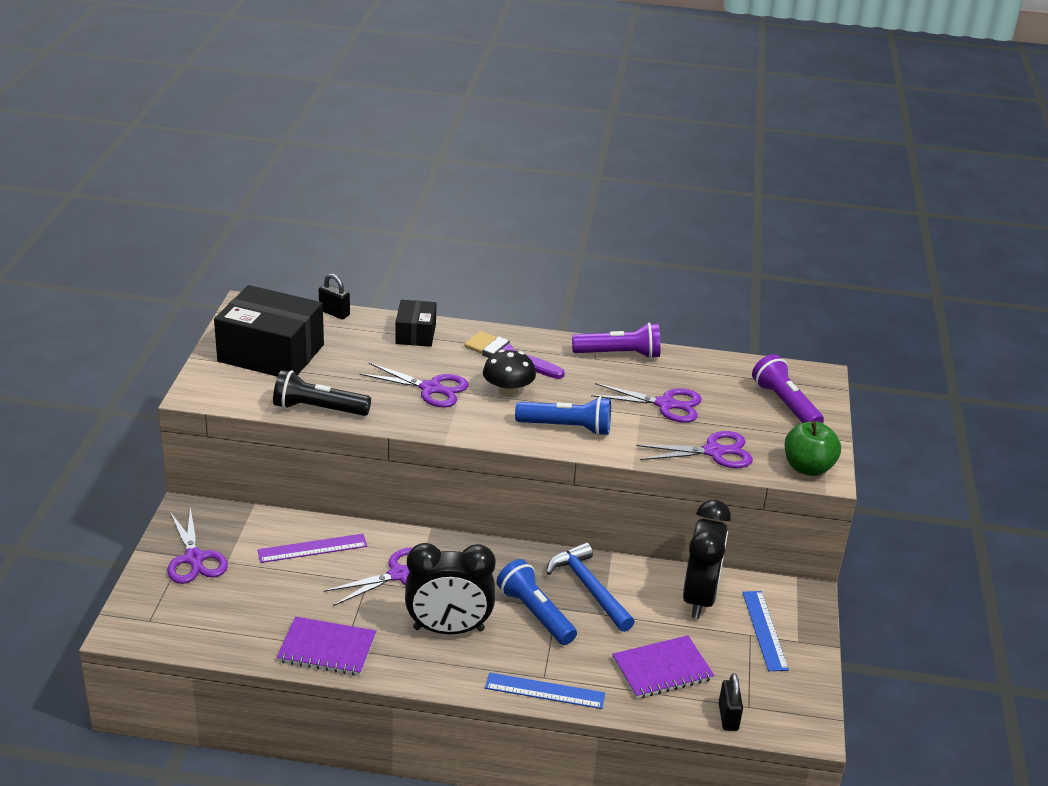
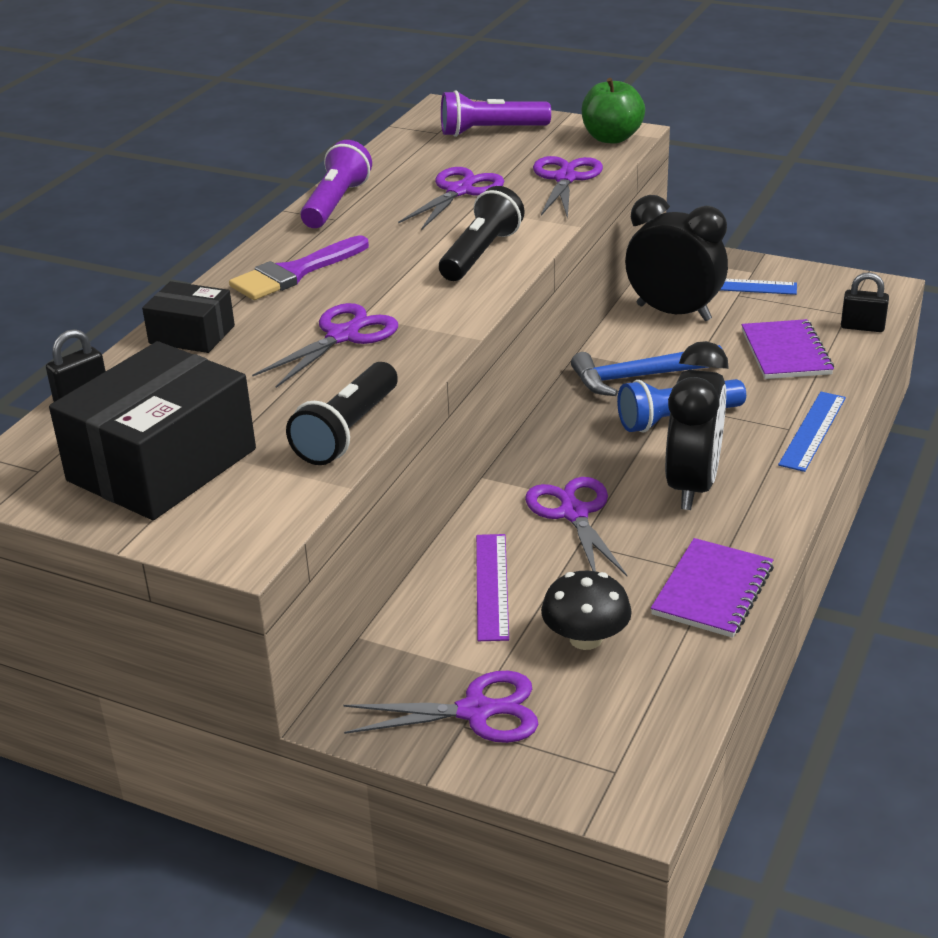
camera: 70 degrees left, 0 degrees up
black mushroom [483,350,536,397] -> black mushroom moved to [541,571,632,650]
blue flashlight [515,397,611,436] -> black flashlight [439,186,525,281]

